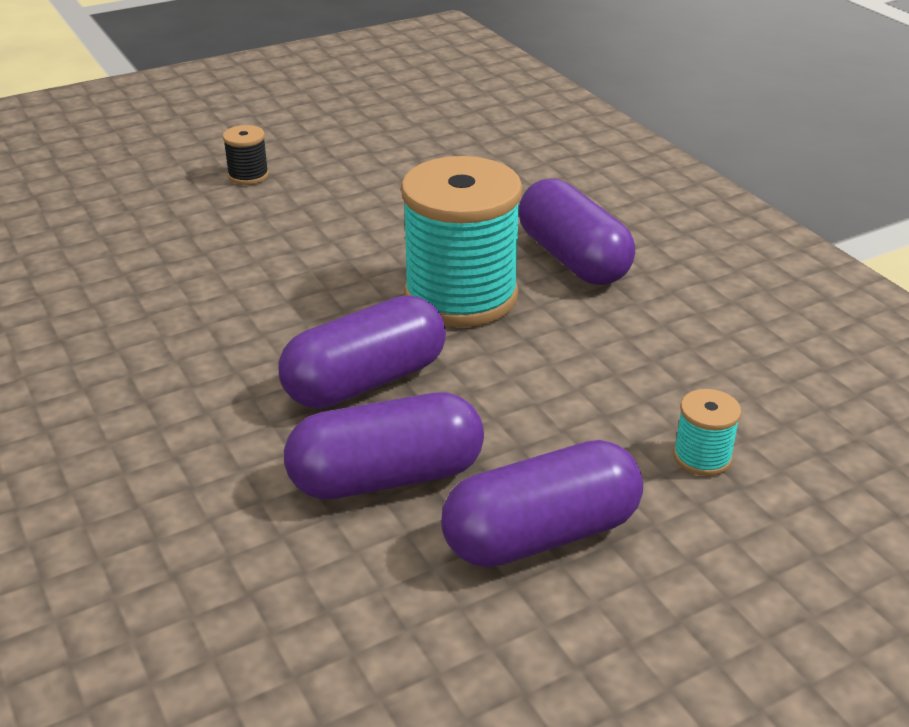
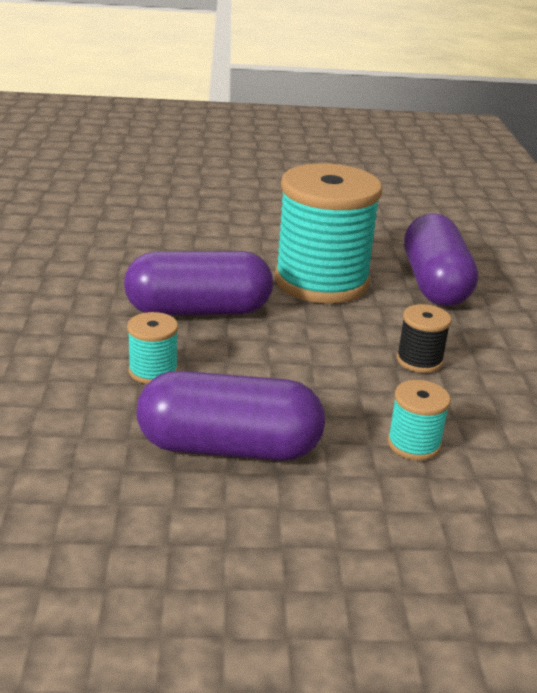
camera: 25 degrees right, 5 degrees down
black spool [223,125,269,185] -> black spool moved to [397,304,451,373]
purple capsule [284,392,484,499] -> turquoise spool [127,312,178,384]

